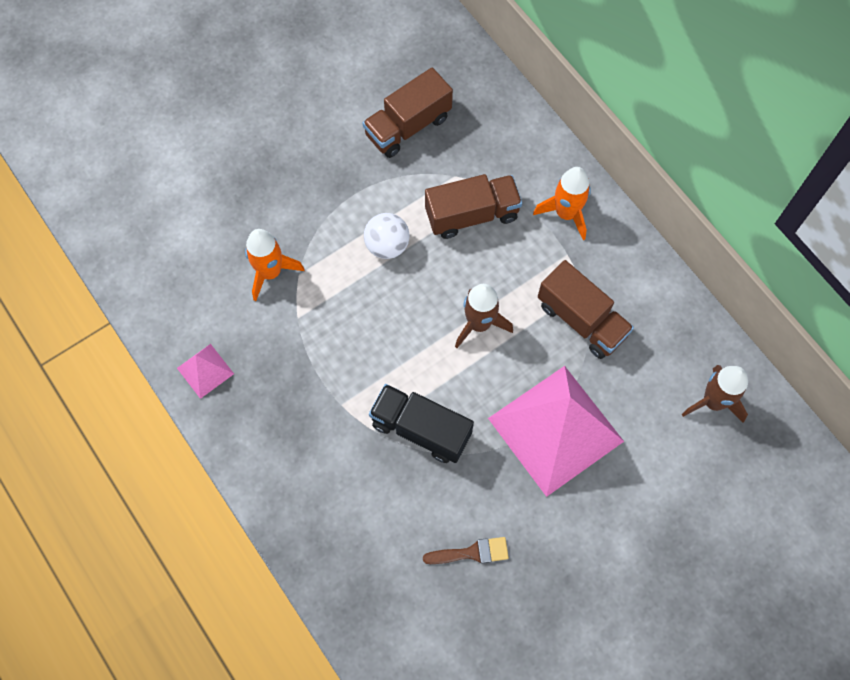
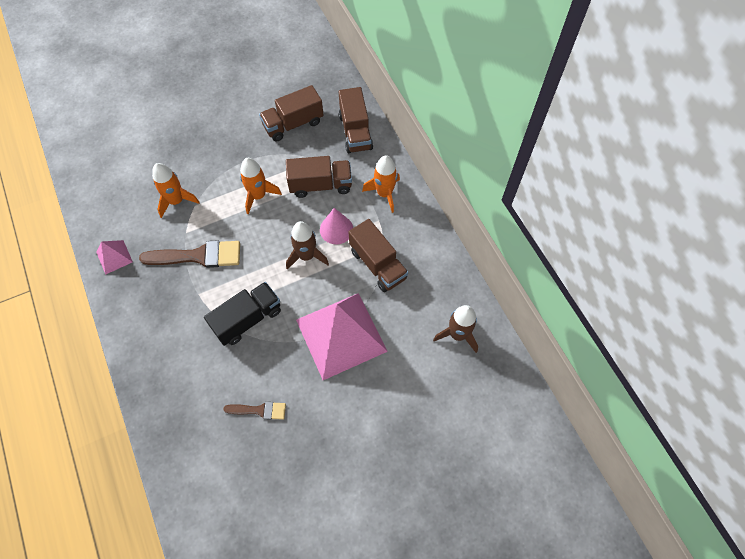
camera: 10 degrees right, 5 degrees down
white ball [364,213,410,259] -> orange rocket [240,158,282,215]
black truck [369,384,474,463] -> black truck turned 105 degrees clockwise [204,282,281,346]
none -> brown brush [139,240,240,268]
none -> pink cone [320,208,353,244]
none -> brown truck [339,87,373,153]

